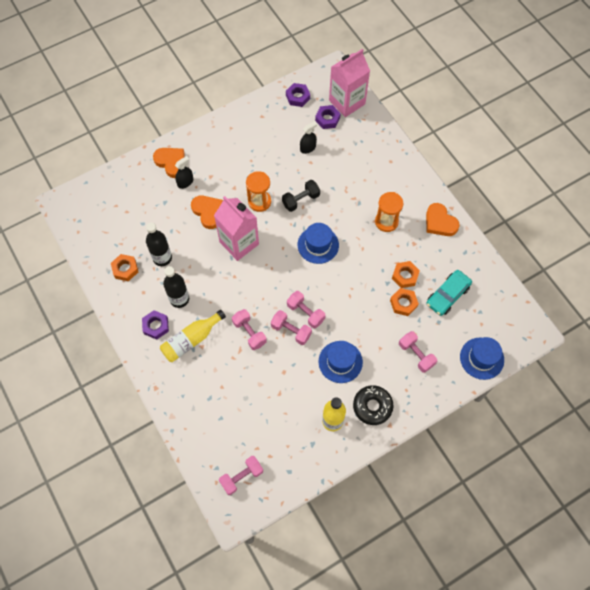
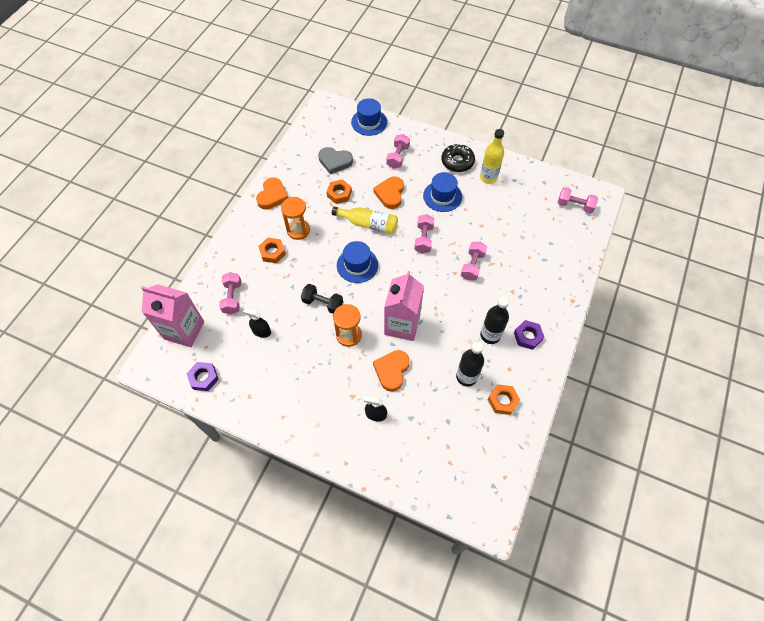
camera: 125 degrees left, 5 degrees down
orange heart [153,148,185,178] -> orange heart moved to [373,176,404,209]
yellow bottle [160,310,226,362] -> yellow bottle moved to [332,206,398,234]
pink dumbbell [271,310,312,345] -> pink dumbbell moved to [219,272,241,314]
purple nut [315,105,341,129] -> none
orange nut [390,288,419,316] -> orange nut moved to [258,238,286,263]
turquoise car [426,270,472,316] -> grey heart [318,147,353,174]

